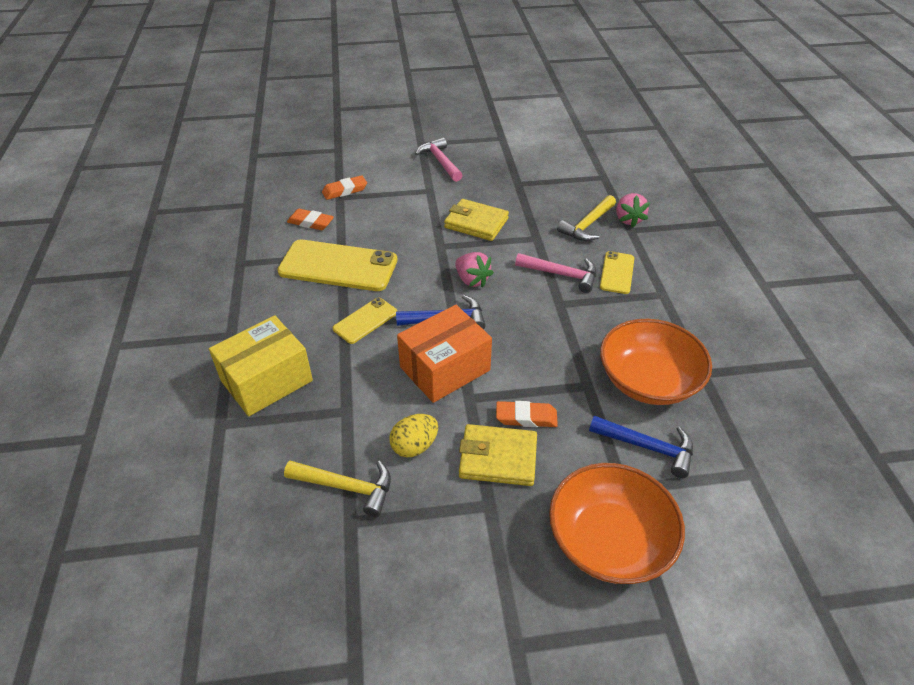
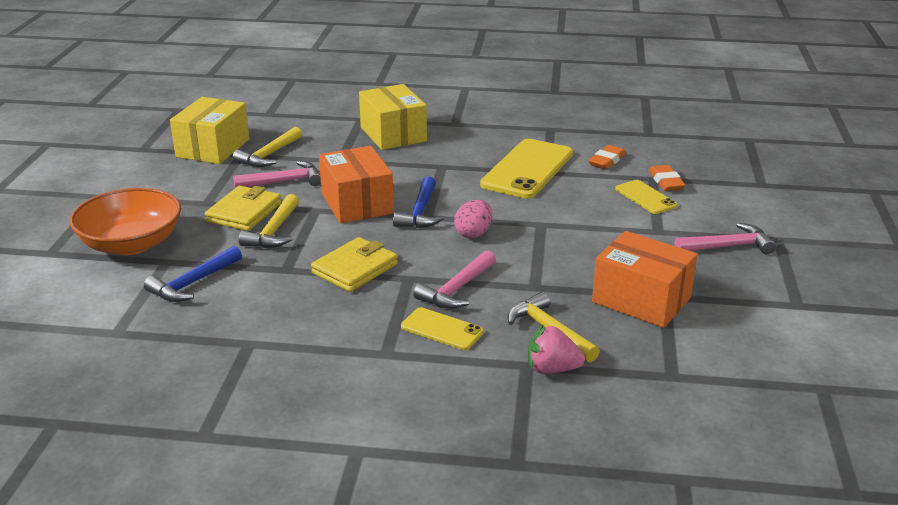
camera: 105 degrees right, 15 degrees down
yellow phone [333,298,398,344] -> yellow phone moved to [615,180,678,214]
yellow egg [389,414,438,457] -> pink hammer [233,161,321,188]
yellow wallet [444,199,509,241] -> yellow wallet moved to [311,237,398,292]
pink strawberry [455,252,494,288] -> pink egg [454,200,492,238]
orange eraser [496,401,558,427] -> yellow hammer [239,194,299,248]
orange bowl [600,319,712,405] -> none
none -> yellow box [170,97,249,164]
none -> orange box [592,231,697,328]

